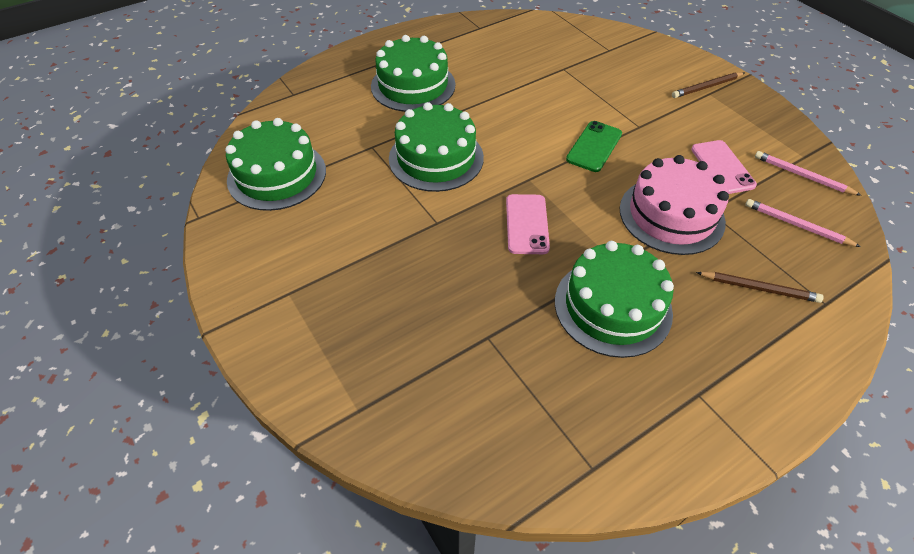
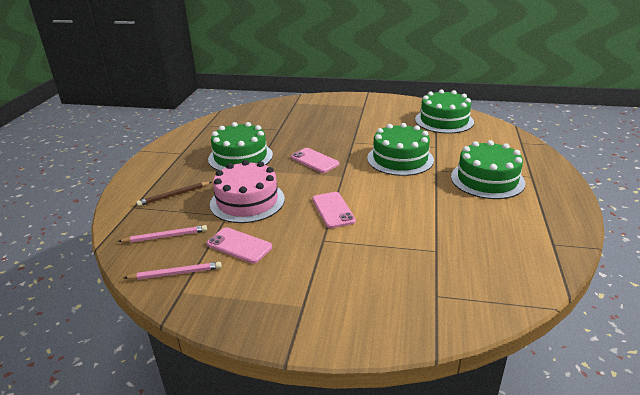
camera: 135 degrees right, 20 degrees down
green phone [566,121,622,172] -> pink phone [313,192,356,228]
brown pencil [672,72,744,98] -> none

